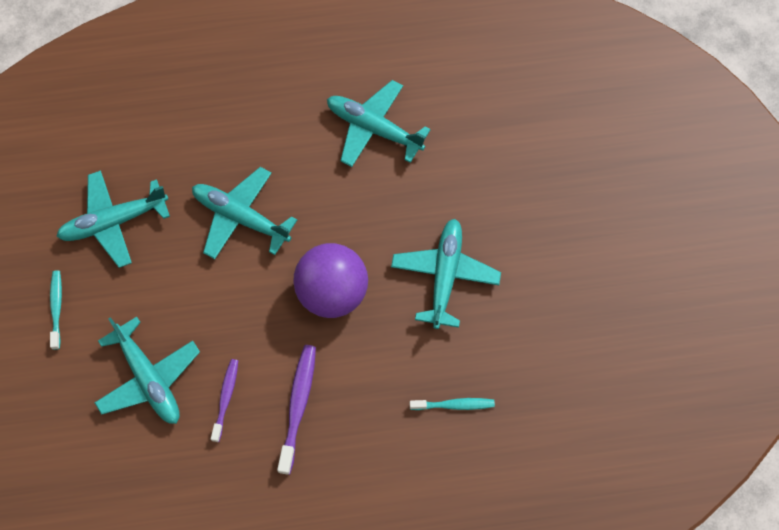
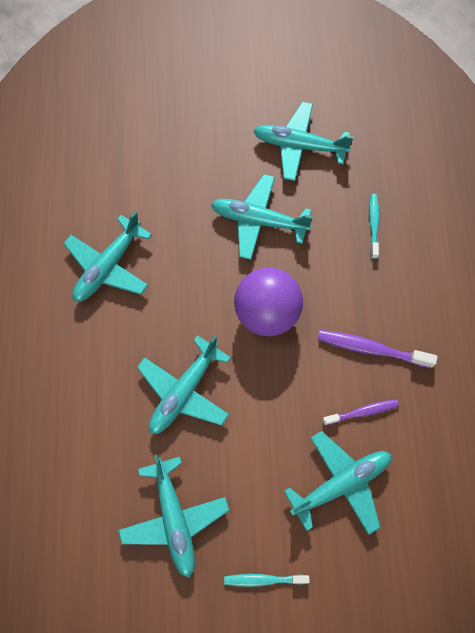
camera: 85 degrees left, 0 degrees up
purple toothbrush [211,359,238,442] -> purple toothbrush turned 150 degrees clockwise [323,399,399,425]
none -> turquoise plane [253,102,354,181]

